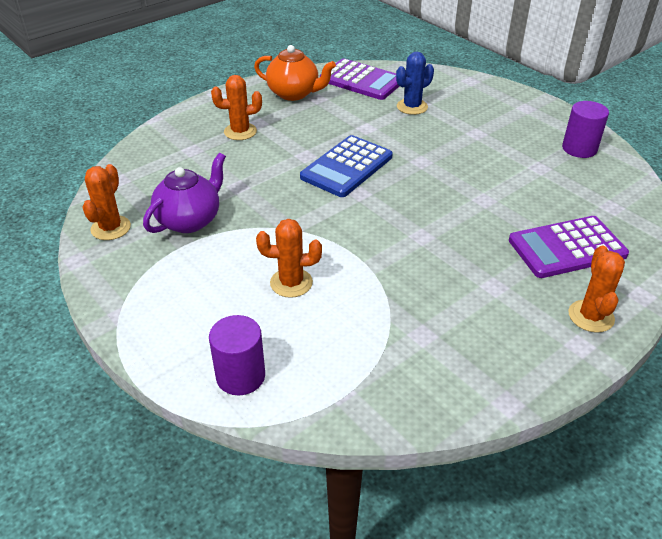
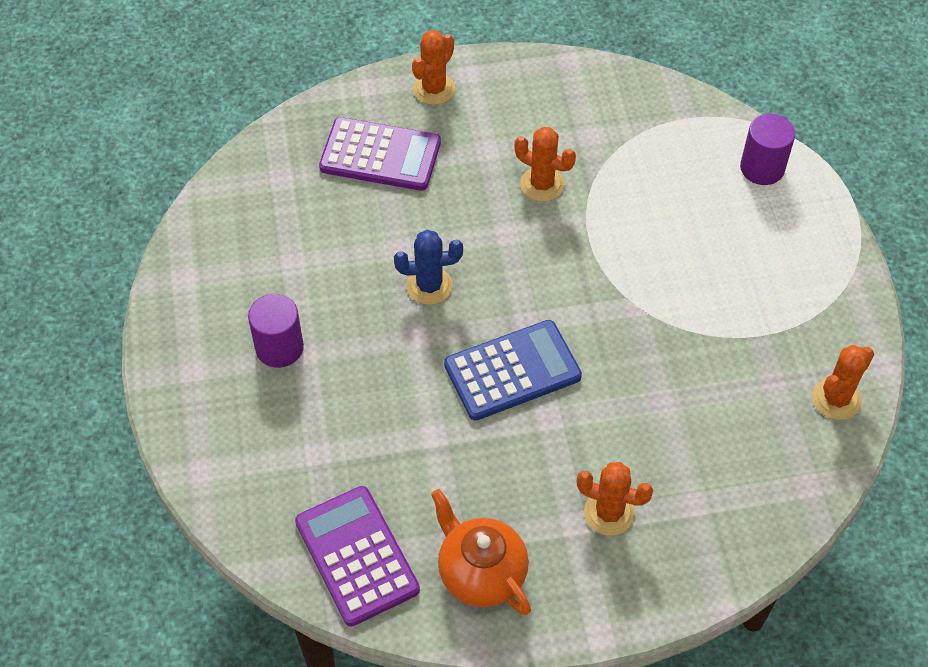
camera: 150 degrees left, 15 degrees up
purple teapot [143,153,226,233] -> none
orange cactus [256,219,322,298] -> orange cactus moved to [514,127,576,202]
blue cactus [396,52,434,115] -> blue cactus moved to [394,230,463,305]
purple cylinder [562,101,609,158] -> purple cylinder moved to [248,294,304,368]

